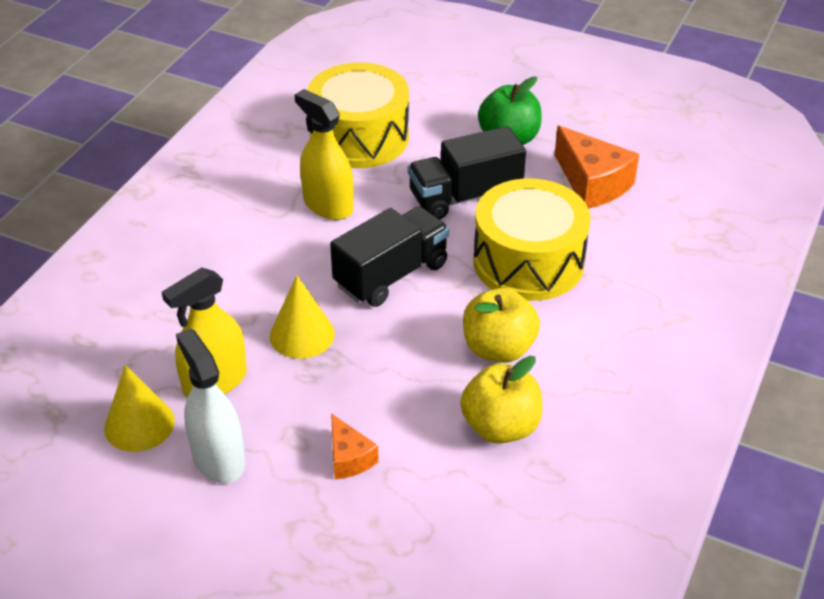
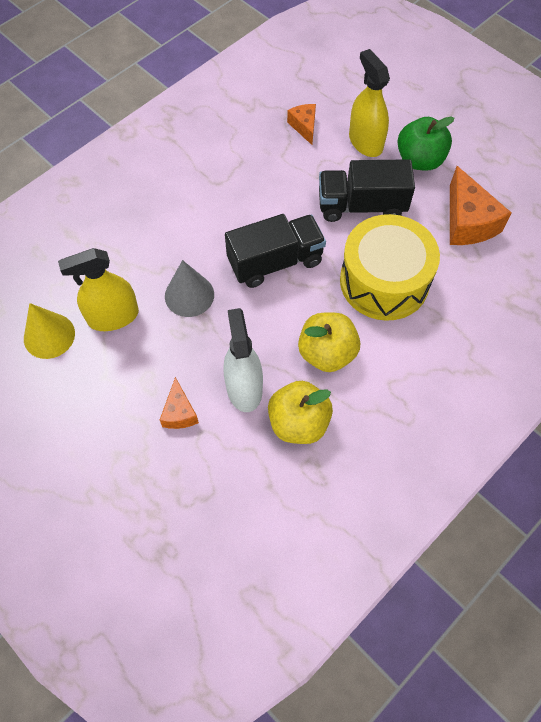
camera: 20 degrees right, 20 degrees up
white spray bottle [176,328,245,484] -> white spray bottle moved to [223,308,263,412]
yellow cone [270,275,335,359] -> grey cone [165,260,214,317]
yellow spray bottle [294,89,354,220] -> yellow spray bottle moved to [349,49,390,157]
yellow drum [307,62,409,168] -> orange cheese [287,104,316,145]

